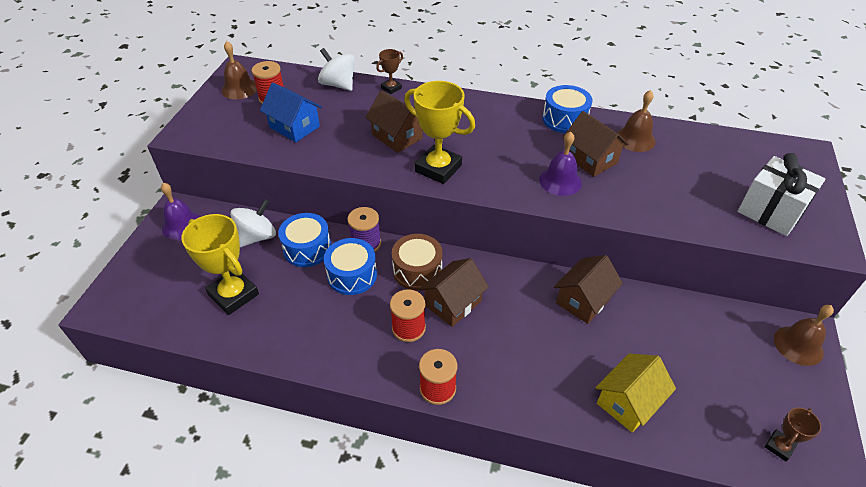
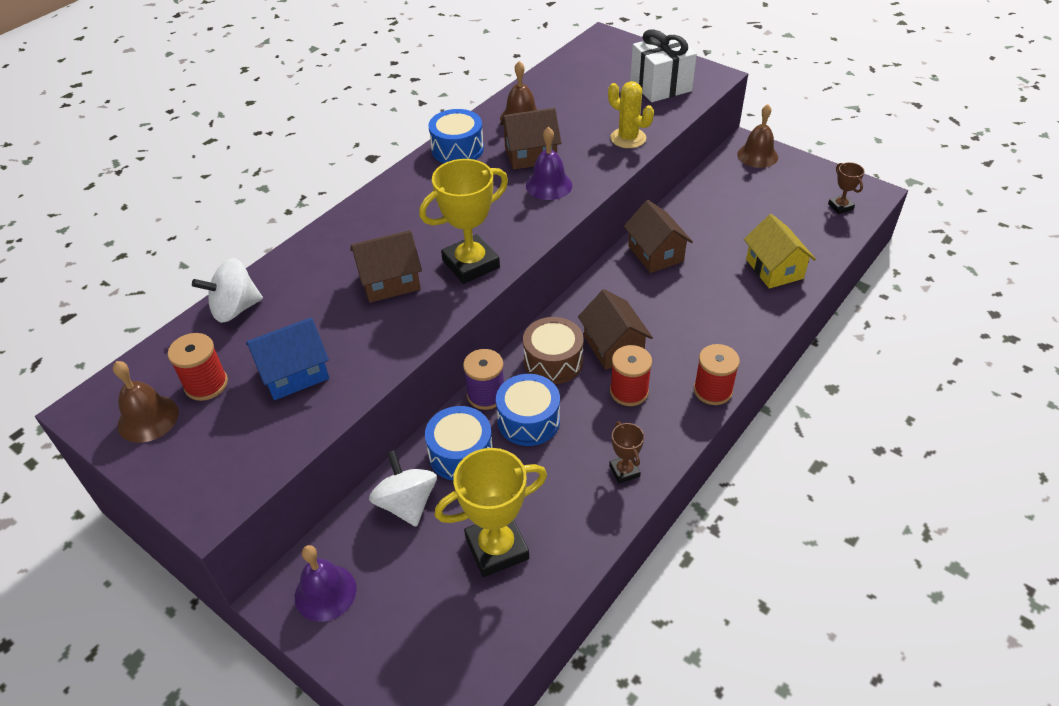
camera: 65 degrees left, 0 degrees up
brown trophy [376,49,403,94] -> brown trophy moved to [609,421,644,484]
none -> yellow cactus [608,81,654,148]

